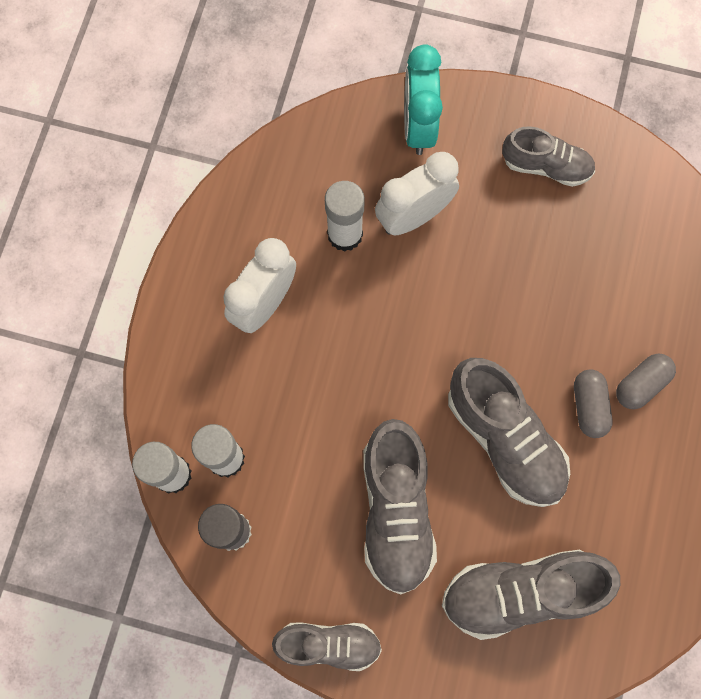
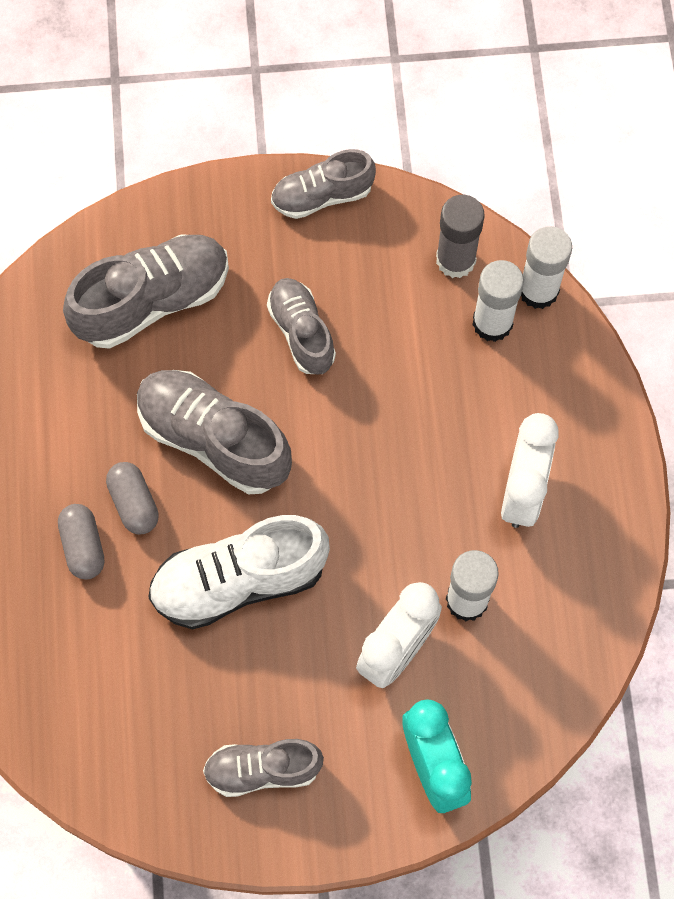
camera: 160 degrees right, 5 degrees down
grey shoe [363,419,437,594] -> grey shoe [267,278,336,375], size x0.63
grey capsule [616,354,676,409] -> grey capsule turned 45 degrees counterclockwise [58,504,105,580]
none -> white shoe [148,515,330,629]

